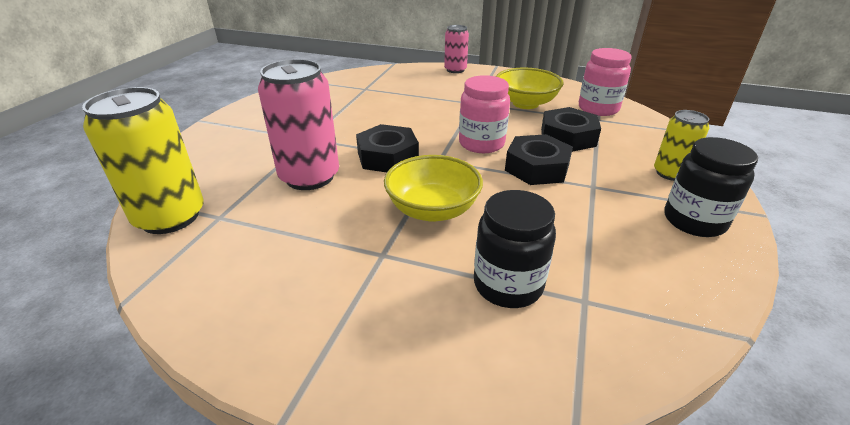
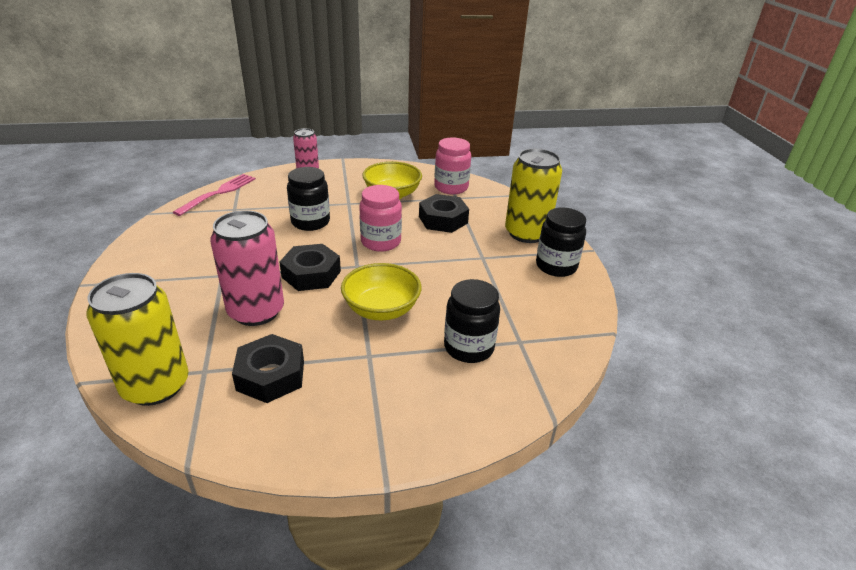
camera: 30 degrees left, 0 degrees up
black nut [505,134,573,185] -> black nut moved to [232,334,304,403]
yellow can [654,110,709,181] -> yellow can [505,149,562,243], size x1.75
none -> pink fork [173,174,256,216]
none -> black jar [287,167,330,231]

